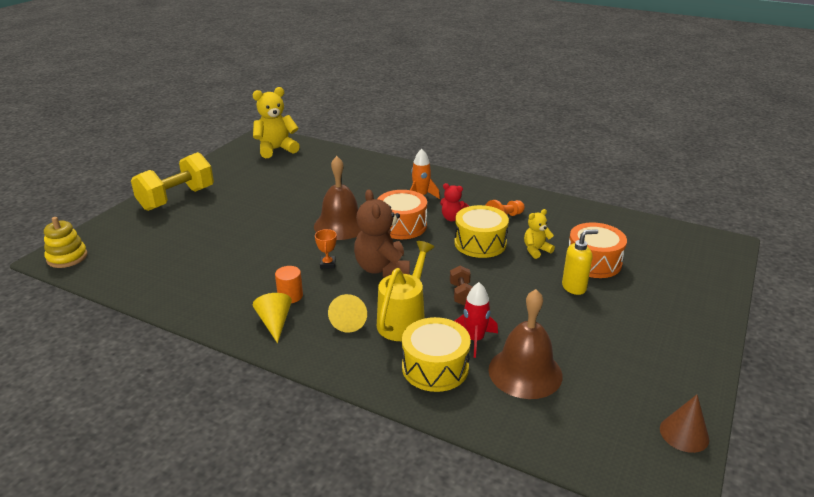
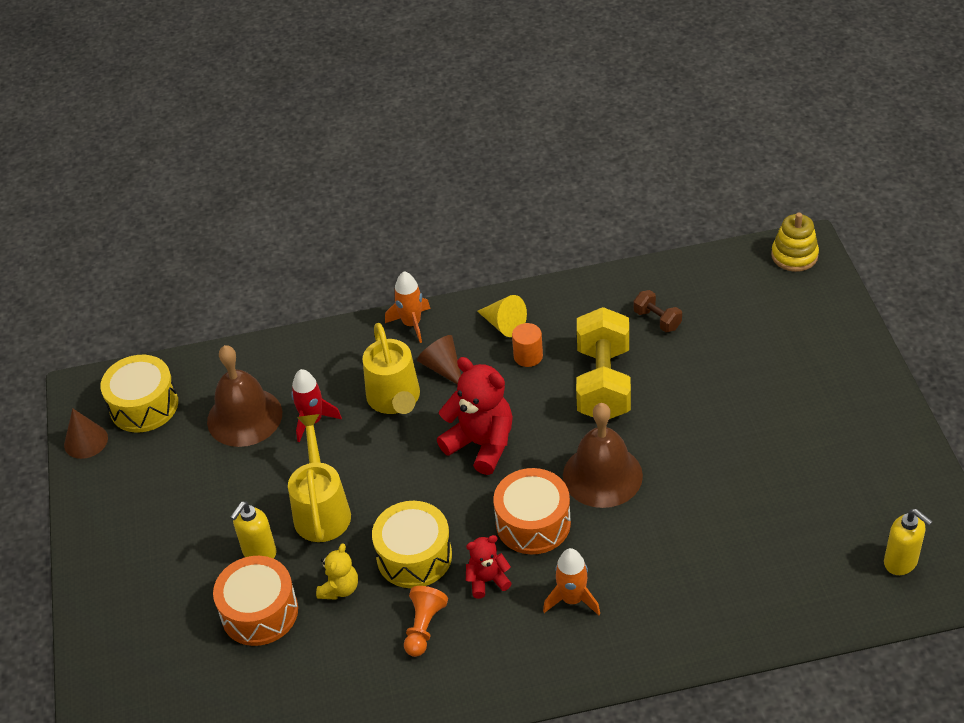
camera: 145 degrees right, 15 degrees up
yellow dumbbell [131,152,214,211] -> yellow dumbbell moved to [576,307,631,419]
yellow teddy bear [253,87,300,158] -> yellow soap dispenser [884,509,933,575]
orange trophy [315,229,337,269] -> none
yellow cone [328,294,367,333] -> brown cone [417,335,461,385]
brown teddy bear [354,189,410,277] -> red teddy bear [437,357,513,475]
yellow drum [402,317,471,392] -> yellow drum moved to [100,355,178,432]
brown dumbbell [450,266,473,306] -> brown dumbbell moved to [634,290,682,332]
none -> yellow watering can [288,414,351,542]
none -> orange rocket [385,271,430,343]

